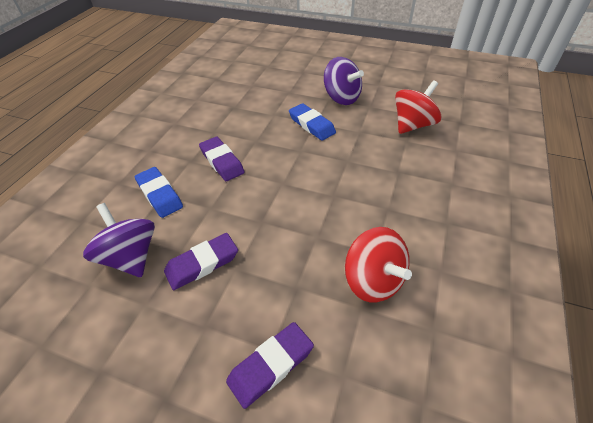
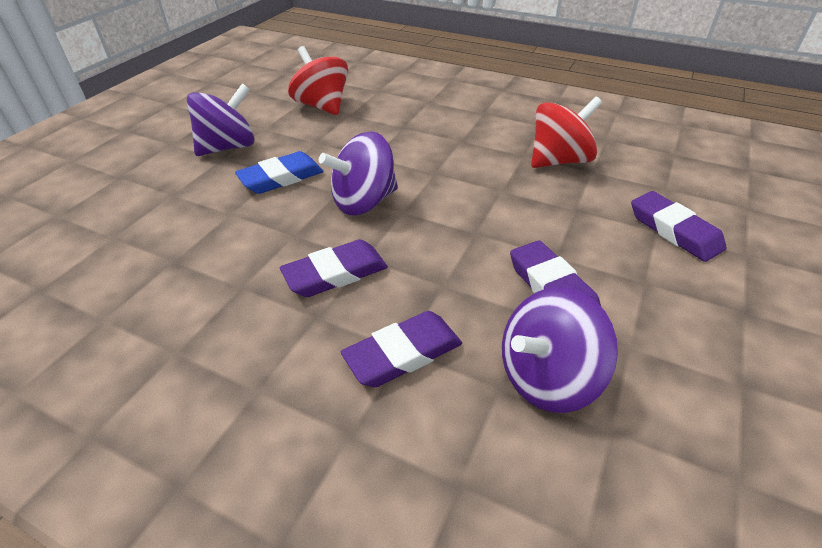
camera: 85 degrees left, 5 degrees down
blue eraser [135,167,183,218] -> purple eraser [341,311,462,387]
none -> purple spinning top [319,131,398,215]

